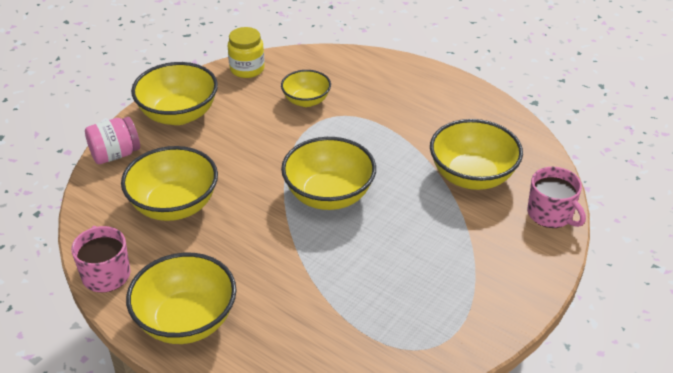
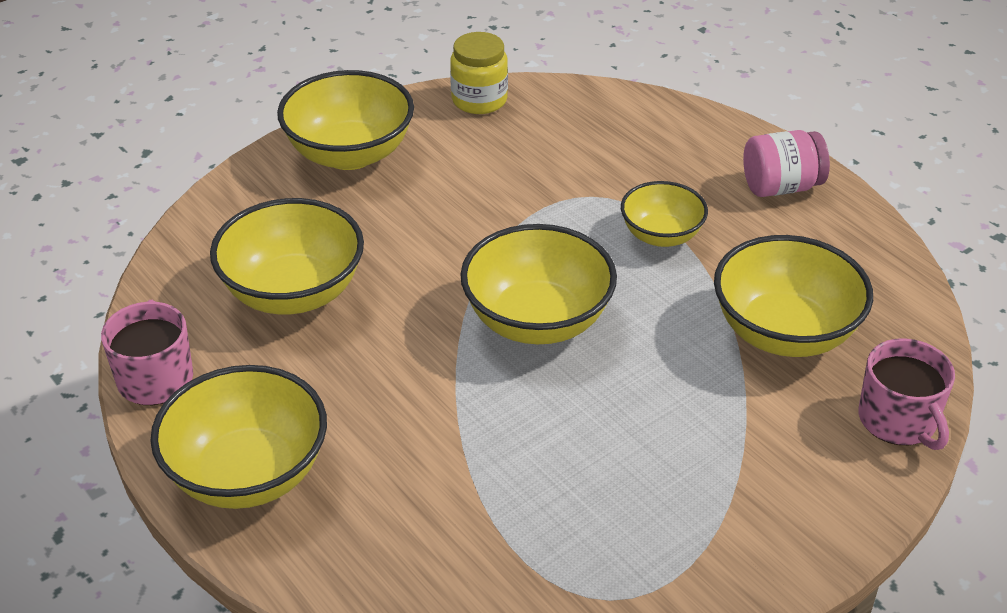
camera: 15 degrees right, 0 degrees up
pink jar [85,117,140,164] -> pink jar moved to [743,130,830,197]
yellow bowl [281,70,331,107] -> yellow bowl moved to [621,181,708,247]

